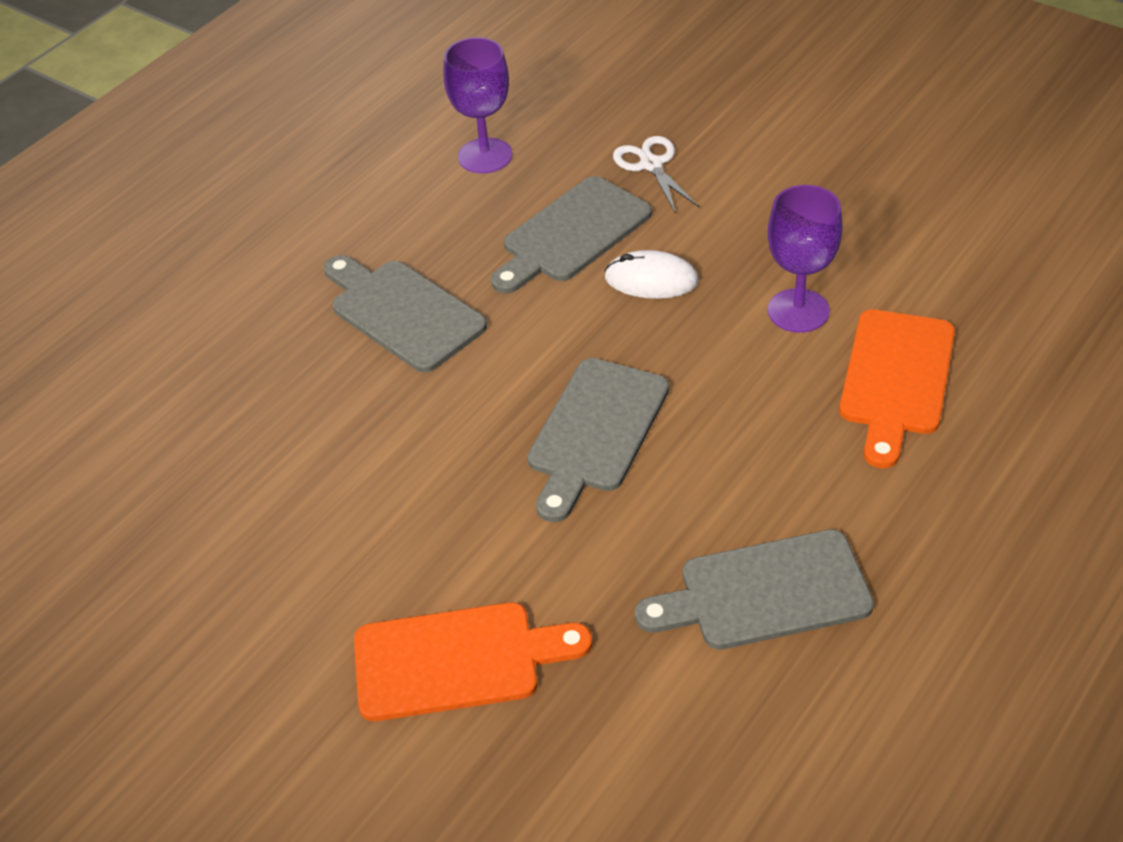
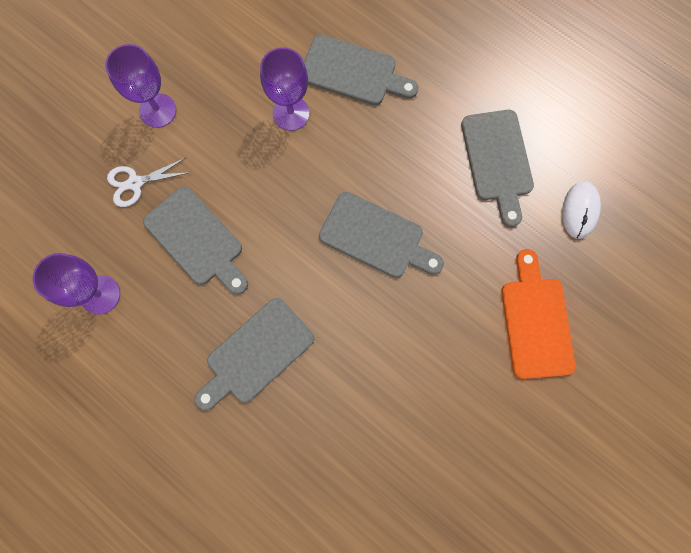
camera: 90 degrees left, 30 degrees up
white mouse [604,250,699,299] -> white mouse moved to [562,181,601,239]
orange cutting board [839,309,955,468] -> grey cutting board [304,34,419,105]
none -> purple goblet [105,44,176,128]

